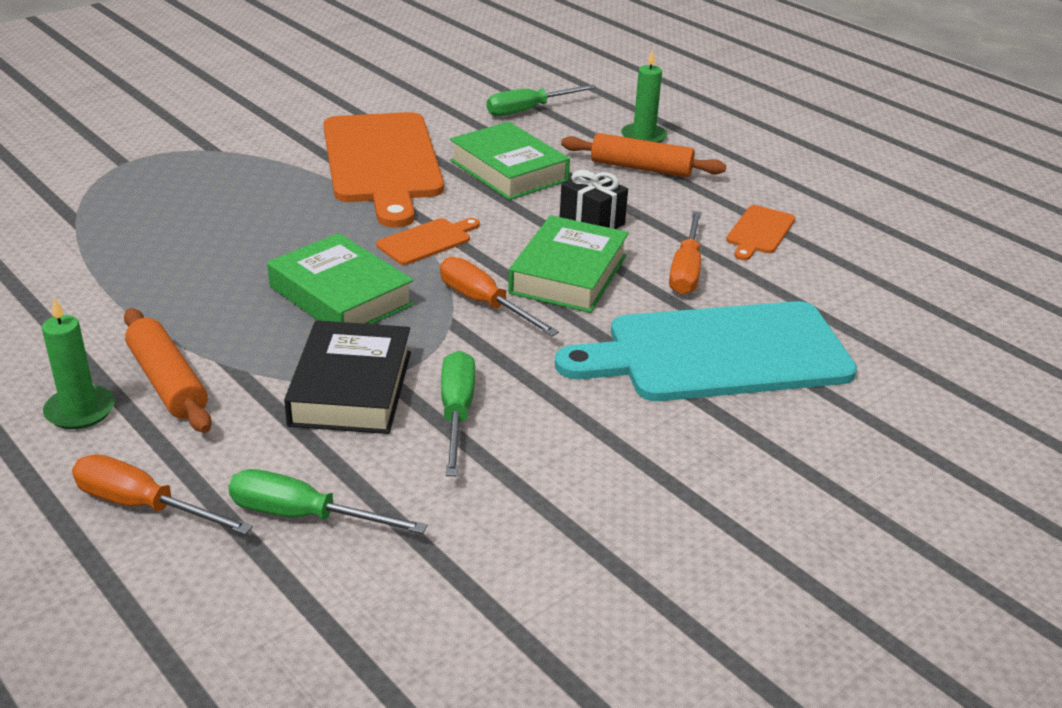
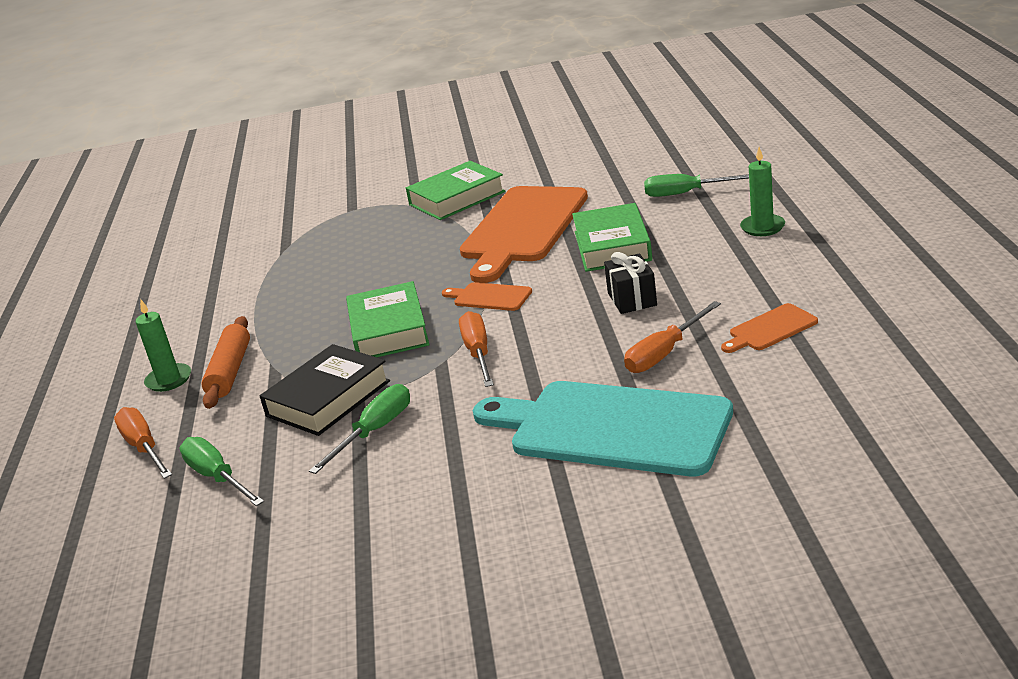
camera: 40 degrees right, 5 degrees down
orange cutting board [376,218,480,265] -> orange cutting board turned 150 degrees counterclockwise [442,282,532,311]
green book [508,215,629,313] -> green book moved to [406,161,505,220]
orange rolling pin [561,133,726,177] -> none

